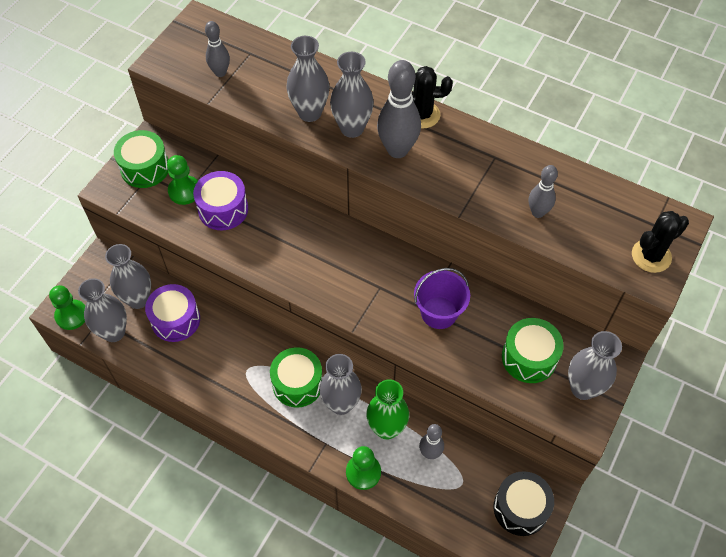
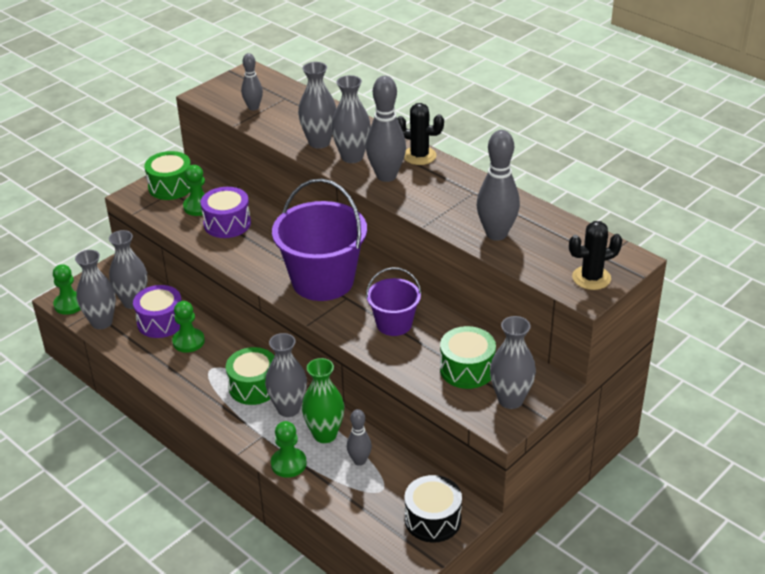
camera: 15 degrees right, 20 degrees down
grey bowling pin [529,165,558,218] -> grey bowling pin [477,130,520,241], size x1.72
none -> green pawn [172,301,205,353]
none -> purple bucket [272,179,367,301]

